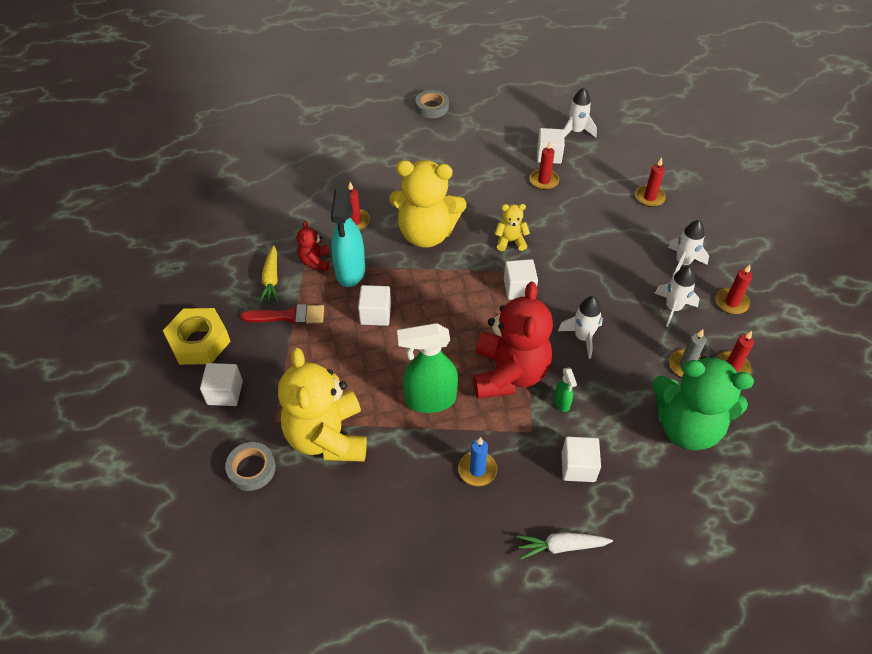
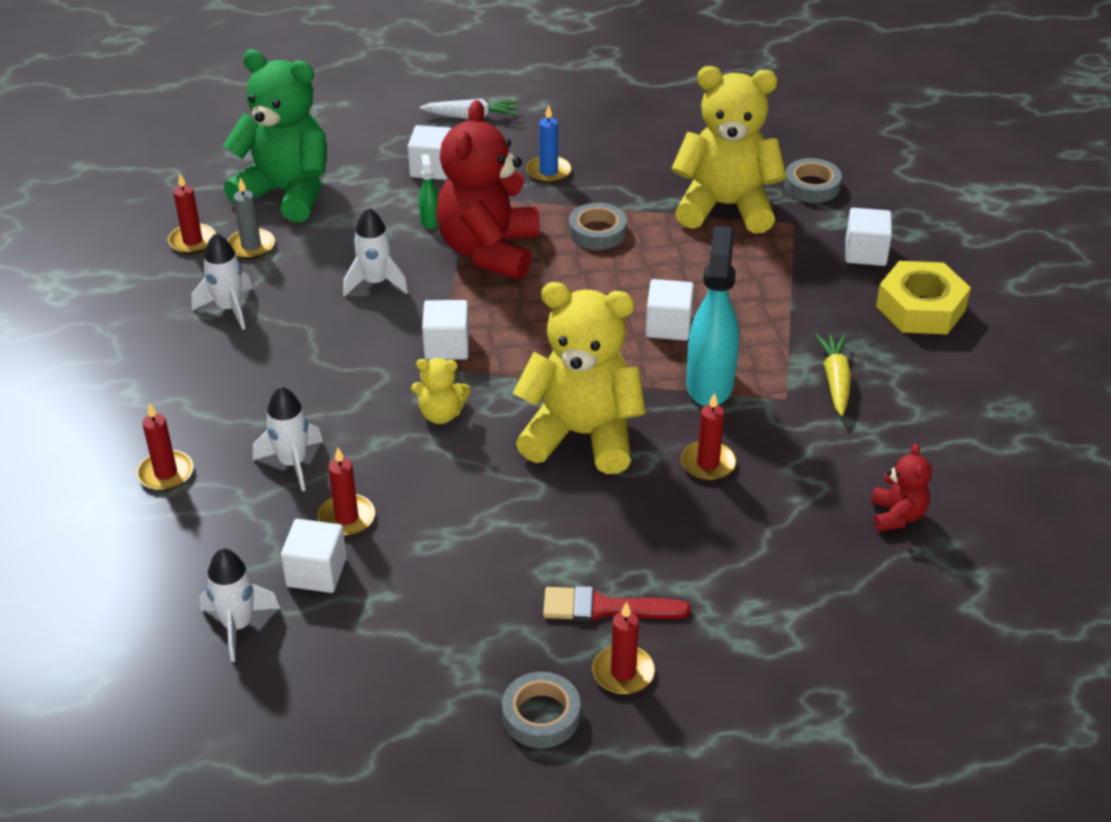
camera: 175 degrees left, 10 degrees down
red brush [241,304,324,325] -> red brush moved to [543,586,690,622]
yellow teddy bear [278,348,367,462] -> yellow teddy bear turned 75 degrees counterclockwise [672,66,786,234]
red teddy bear [296,221,330,271] -> red teddy bear moved to [871,443,932,532]
green spray bottle [397,323,458,413] -> grey tape [569,203,627,250]
white rocket [668,220,709,276] -> white rocket moved to [253,387,323,491]
red candle [716,265,752,314] -> red candle moved to [592,602,655,694]

